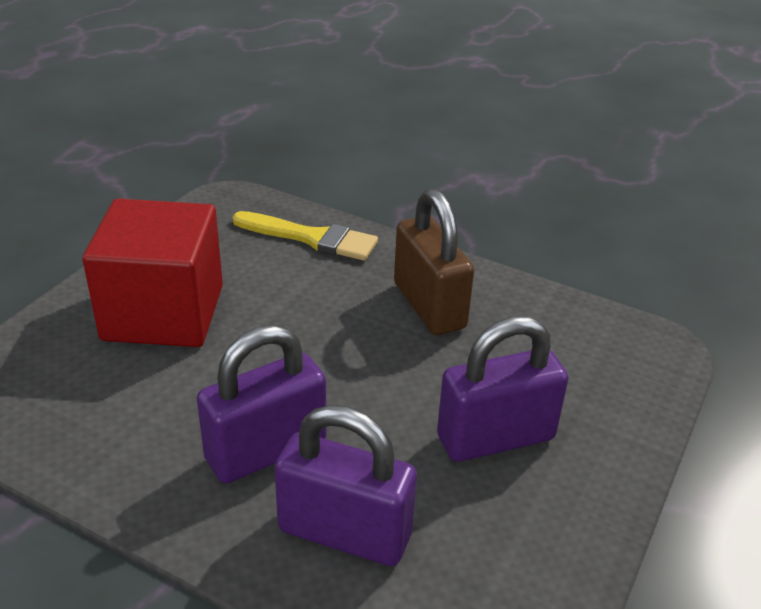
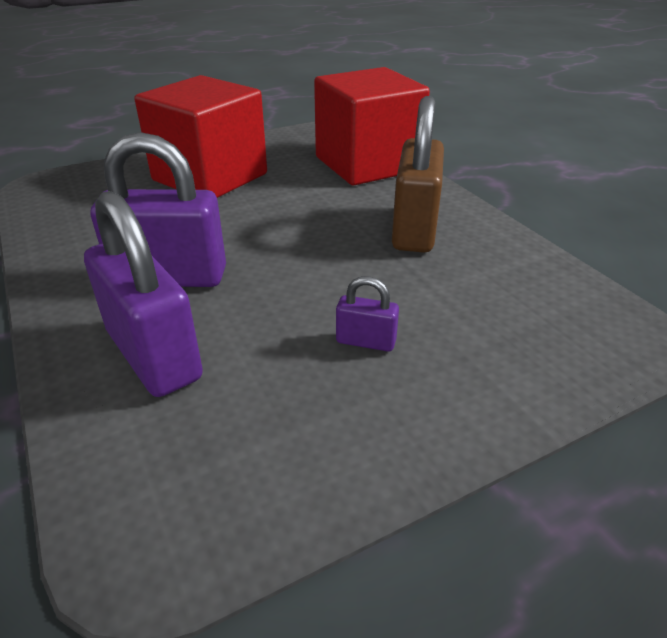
camera: 35 degrees right, 0 degrees up
yellow brush [232,211,378,261] -> red cube [314,67,430,185]
purple padlock [437,316,568,462] -> purple padlock [336,276,399,352], size x0.46

